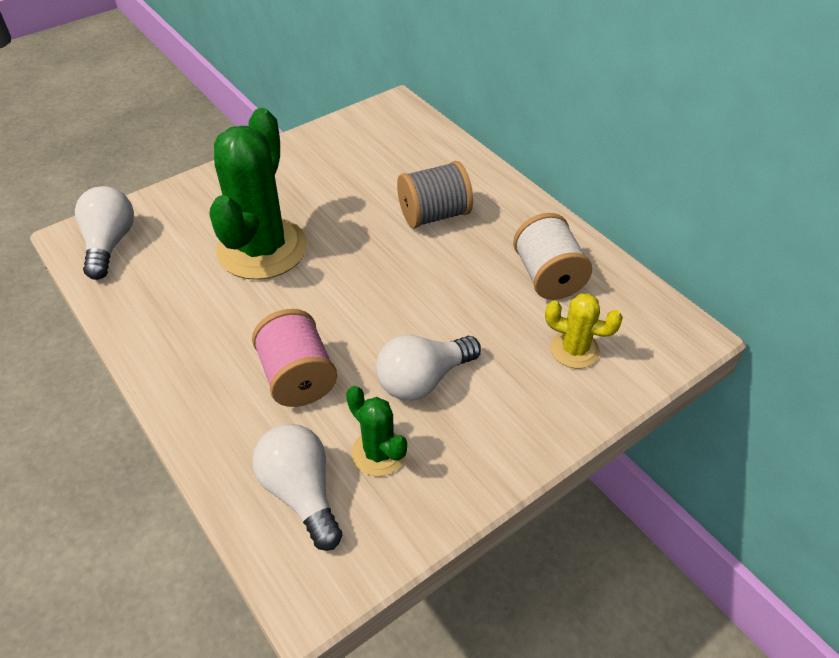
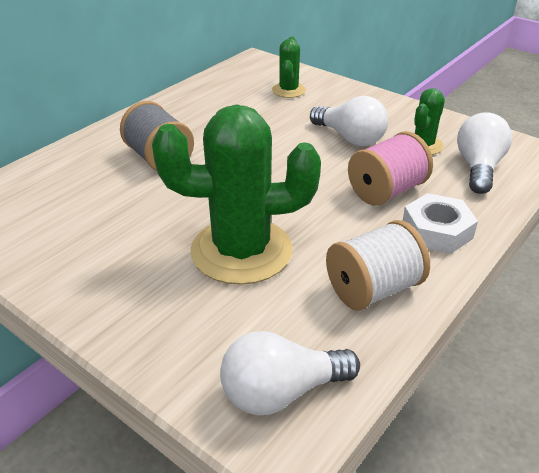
camera: 105 degrees left, 10 degrees down
white light bulb [252,424,342,551] -> white light bulb turned 150 degrees clockwise [457,112,512,194]
white spool [513,213,592,300] -> white spool moved to [326,220,430,311]
yellow cactus [545,293,623,368] -> green cactus [272,36,306,98]
none -> white nut [403,193,478,254]

